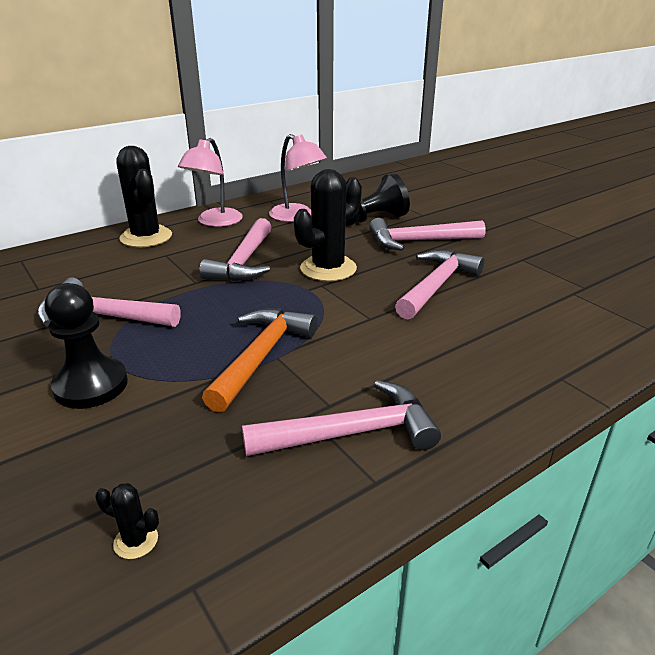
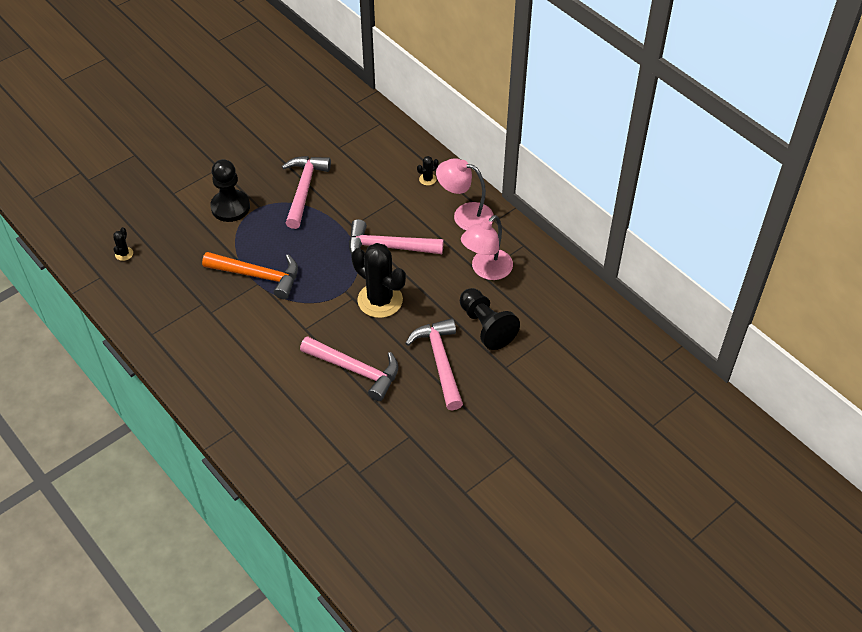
camera: 85 degrees right, 20 degrees up
black cactus [116,146,172,247] -> black cactus [417,156,438,186], size x0.41
pink hammer [242,380,441,456] -> none

